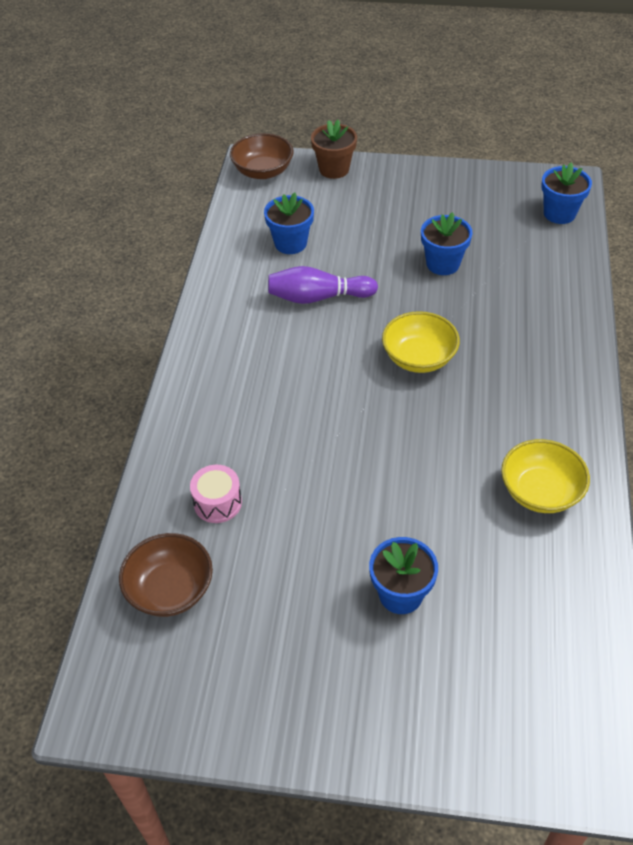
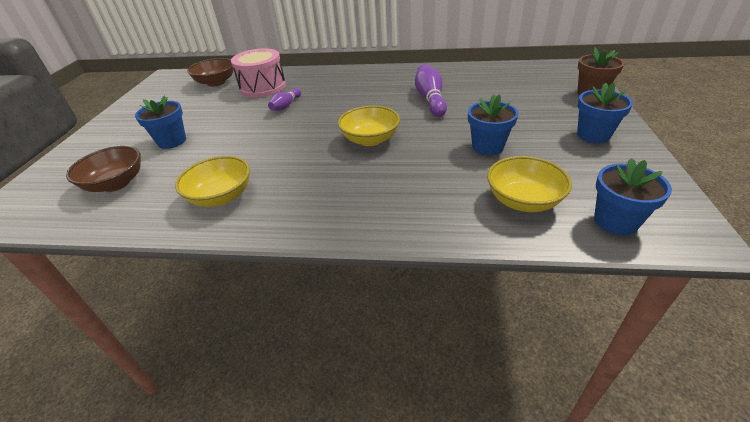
camera: 90 degrees right, 10 degrees down
pink drum [190,465,242,523] -> pink drum [231,48,286,97], size x1.74
brown bowl [230,133,293,179] -> brown bowl moved to [66,146,141,192]
blue flower pot [264,193,314,254] -> blue flower pot moved to [577,83,633,143]
none -> purple bowling pin [268,88,301,111]
none -> yellow bowl [487,156,572,212]

